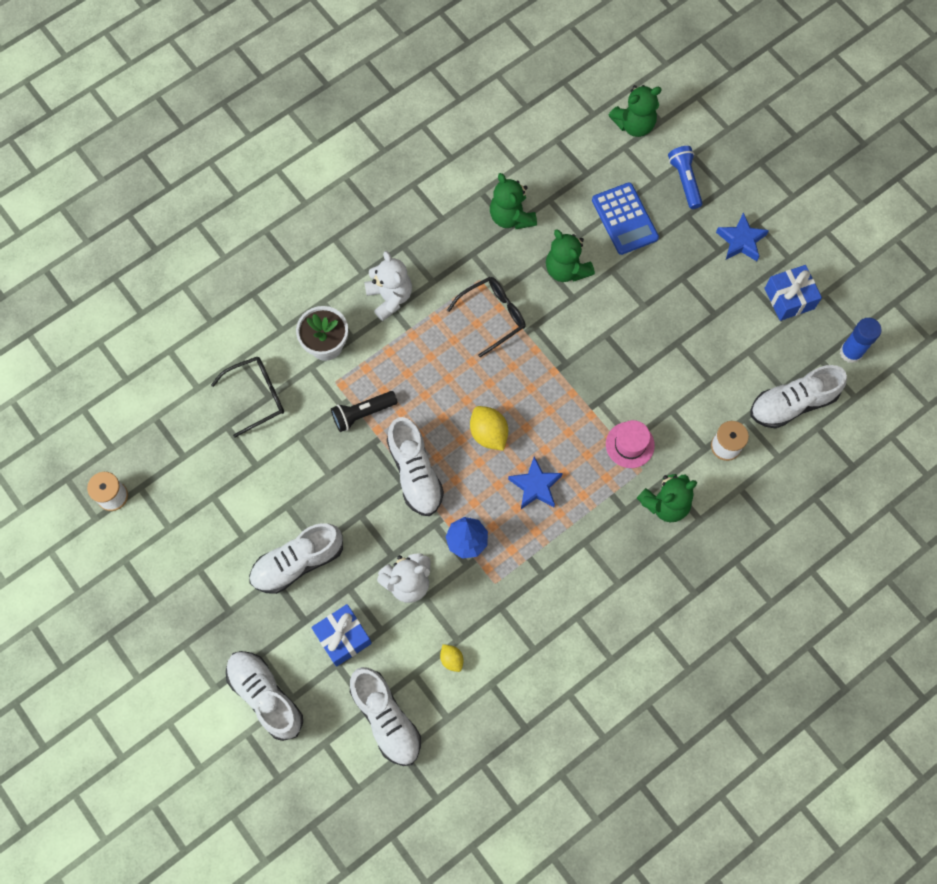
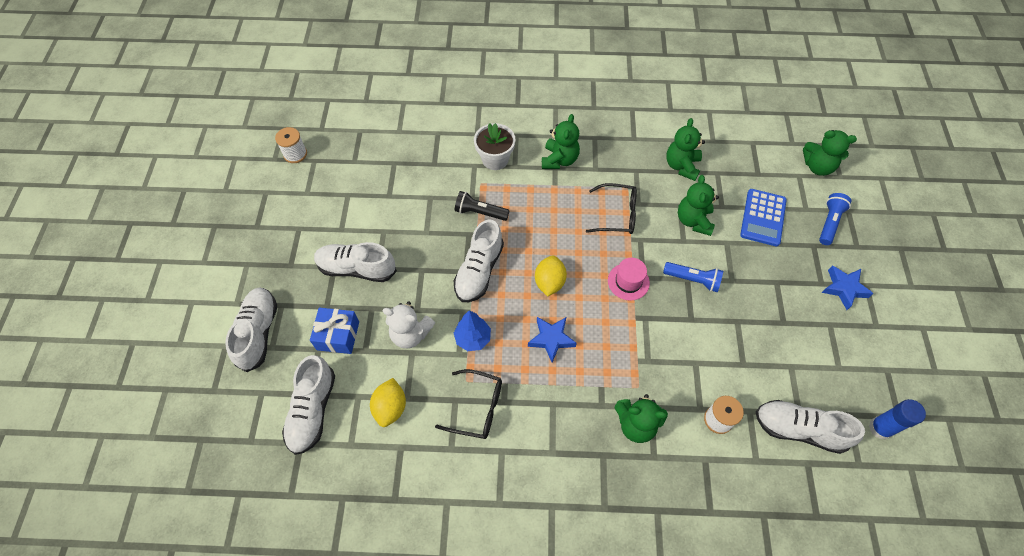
camera: 40 degrees right, 10 degrees down
black glasses [211,357,284,438] -> black glasses moved to [435,369,502,439]
white teddy bear [364,251,412,321] -> green teddy bear [542,114,580,169]
yellow lemon [440,644,464,672] -> yellow lemon [370,378,406,427], size x1.74
pink hat [606,420,655,468] -> pink hat moved to [608,258,650,300]
blue gift [765,265,822,321] -> none
none -> blue flashlight [663,262,723,292]

